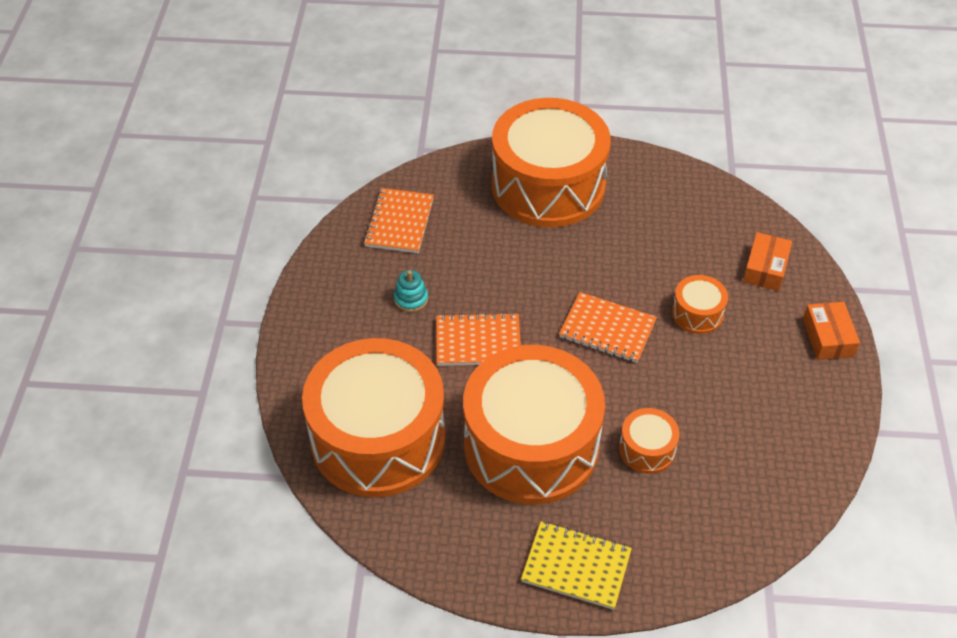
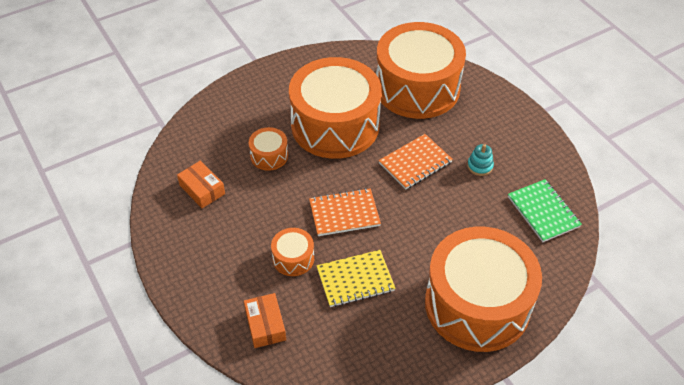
camera: 145 degrees right, 0 degrees up
orange notebook [363,188,434,253] -> green notebook [508,179,582,242]
yellow notebook [521,521,632,610] -> yellow notebook moved to [316,250,396,307]
orange box [803,302,860,360] -> orange box moved to [177,161,225,208]

